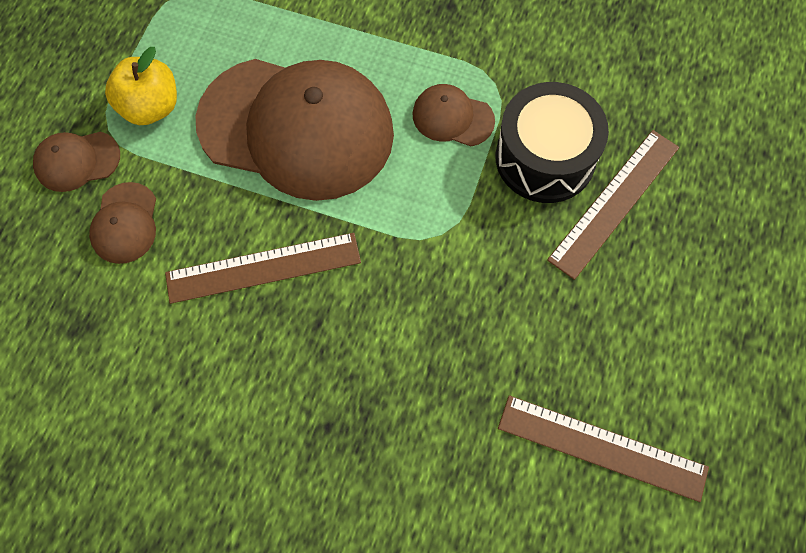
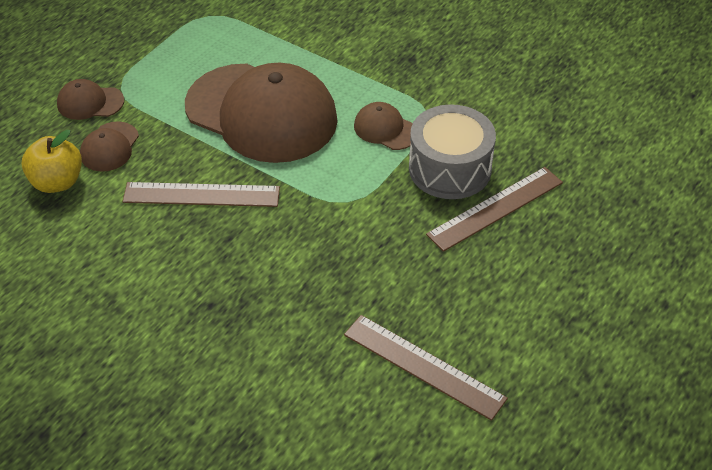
camera: 15 degrees right, 20 degrees down
yellow apple [105,47,177,125] -> yellow apple moved to [22,130,82,193]
black drum [495,82,609,203] -> grey drum [409,104,496,199]

